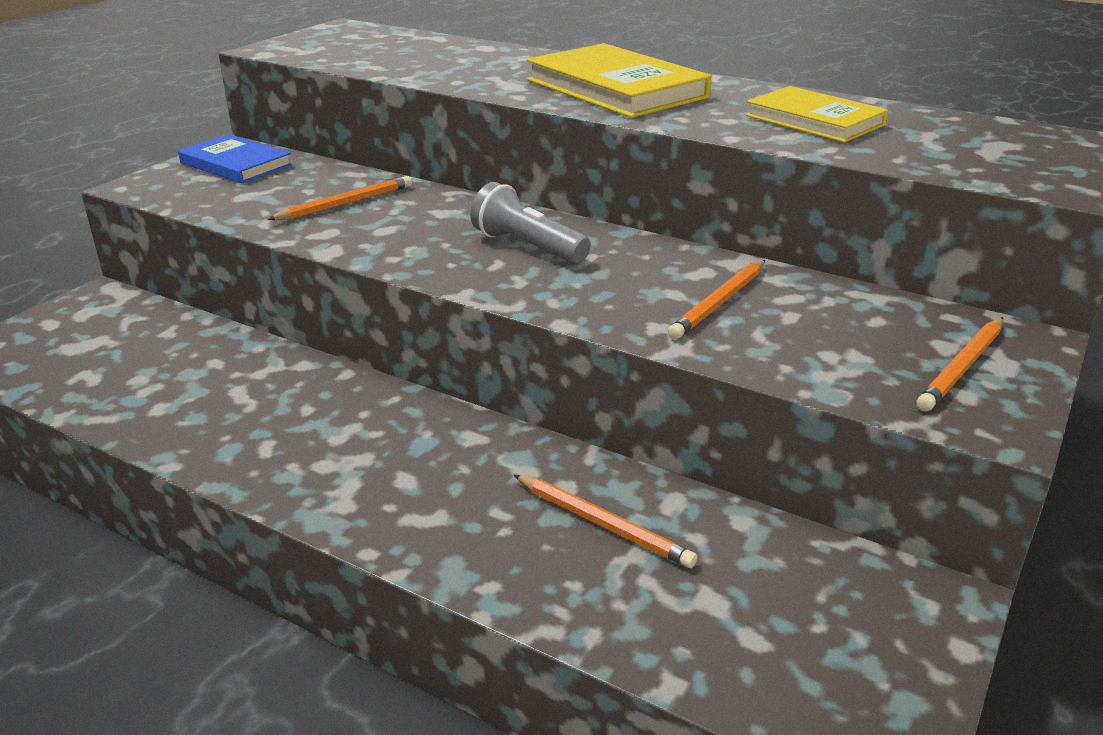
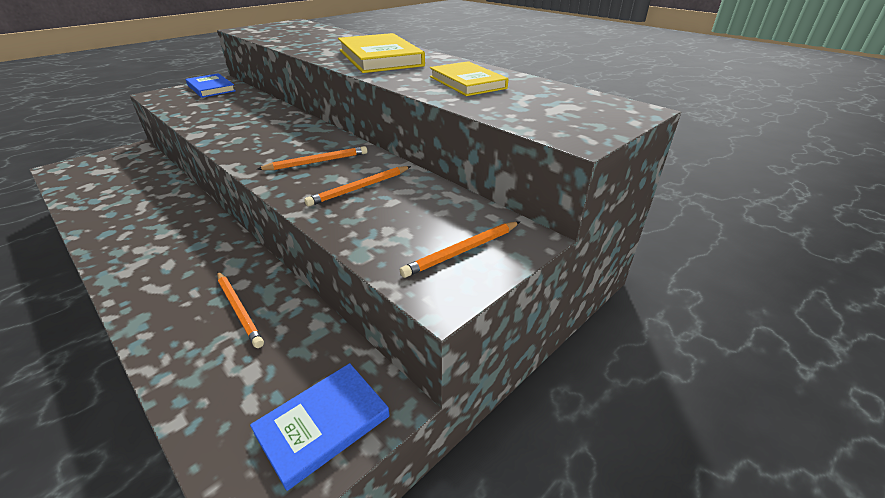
camera: 15 degrees right, 5 degrees up
orange pencil [267,176,412,220] -> orange pencil moved to [257,146,367,170]
grey flashlight [470,182,591,264] -> none
none -> blue book [250,363,390,491]

